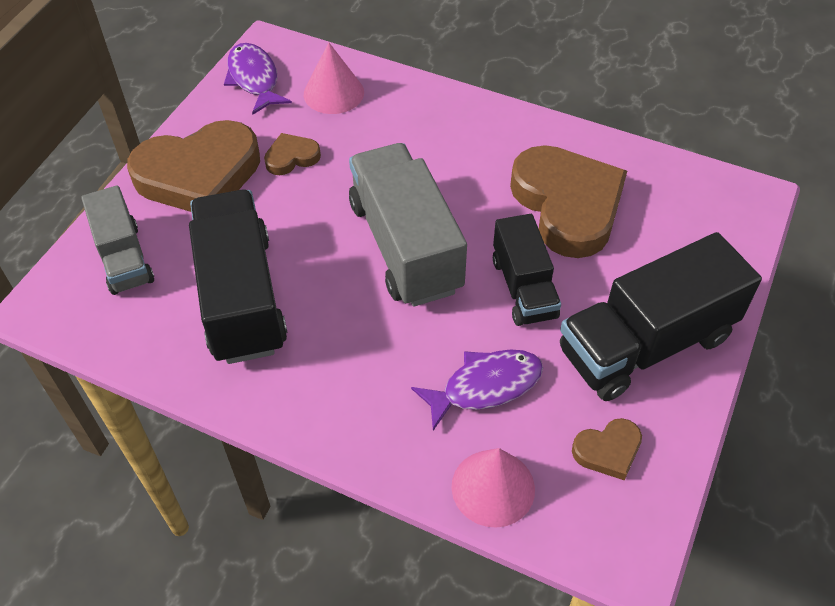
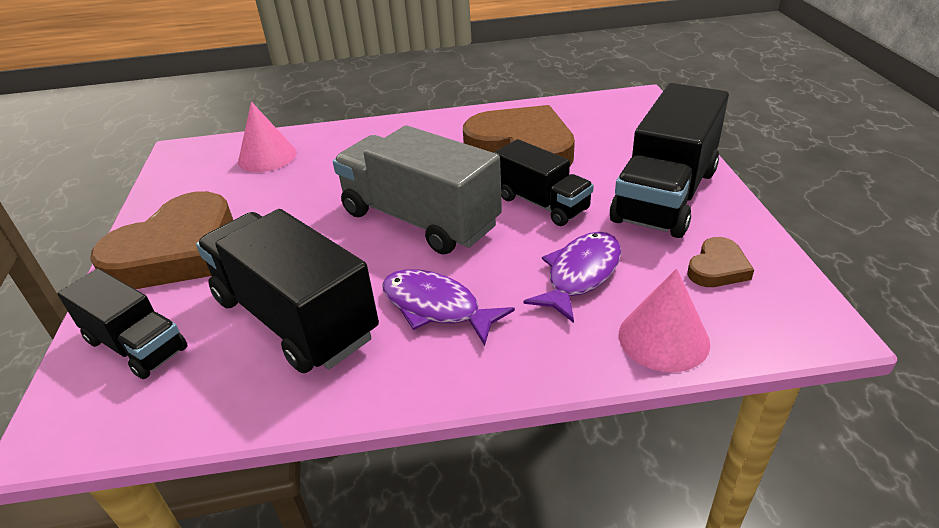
camera: 30 degrees left, 15 degrees down
grey truck [81,185,154,295] -> black truck [57,269,187,379]
purple fish [224,43,292,115] -> purple fish moved to [382,269,515,346]
brown heart [264,133,321,175] -> none

